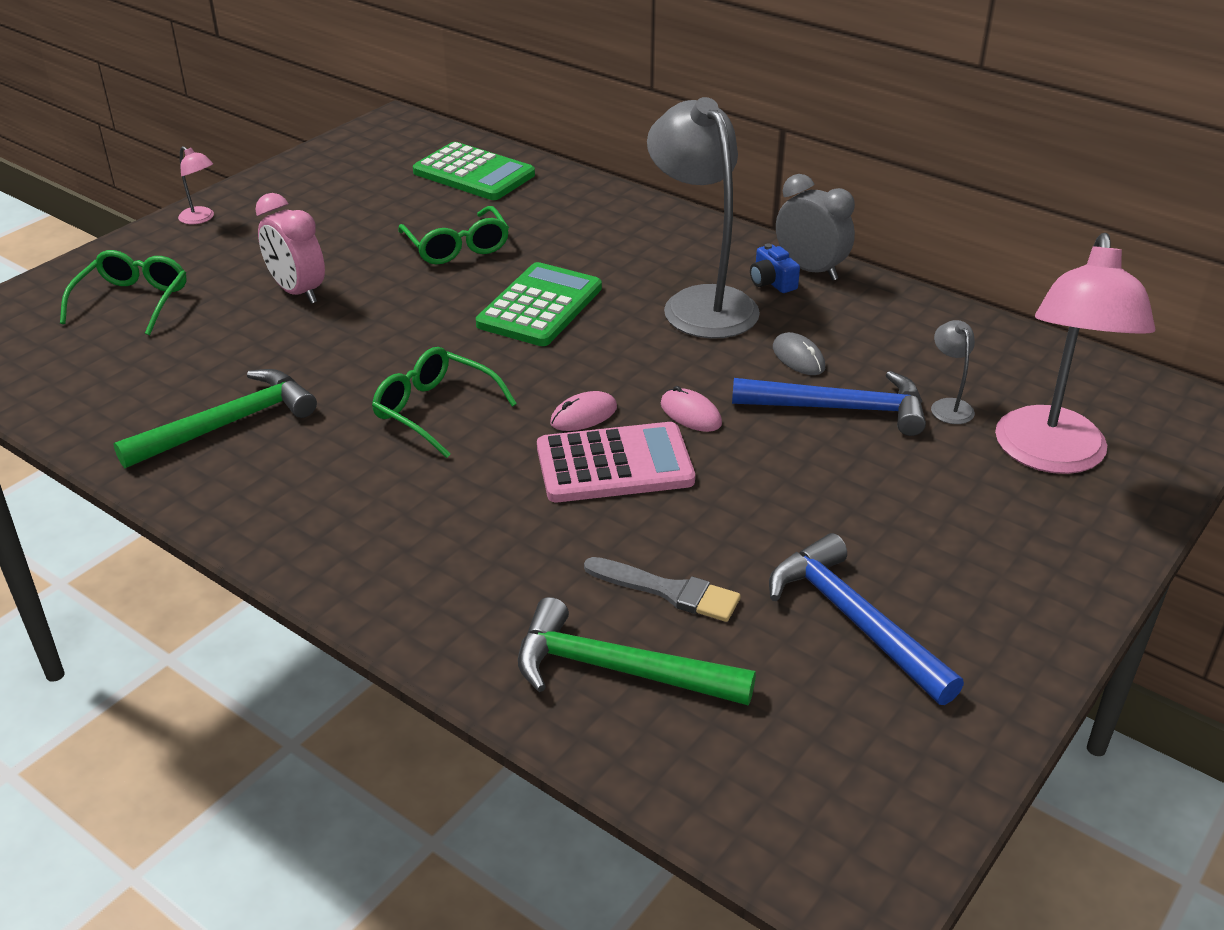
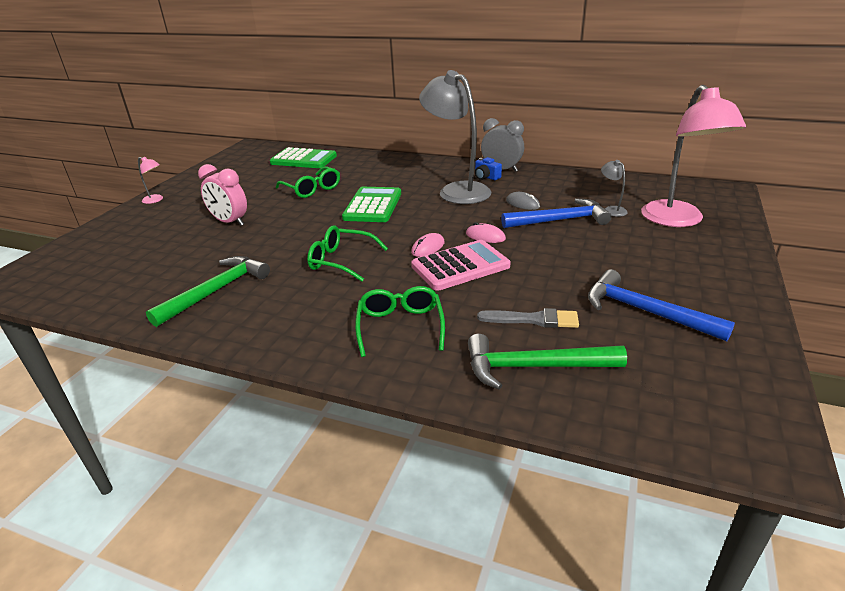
camera: 15 degrees left, 5 degrees down
green glasses [60,250,186,335] -> green glasses moved to [355,286,445,357]

